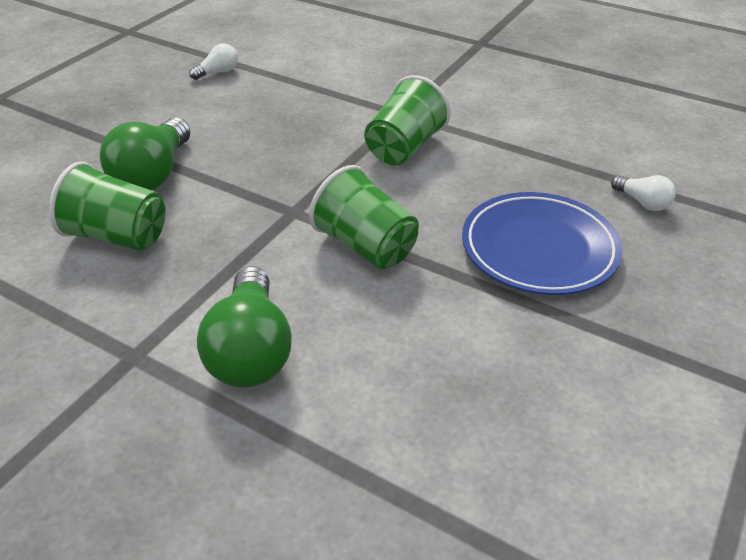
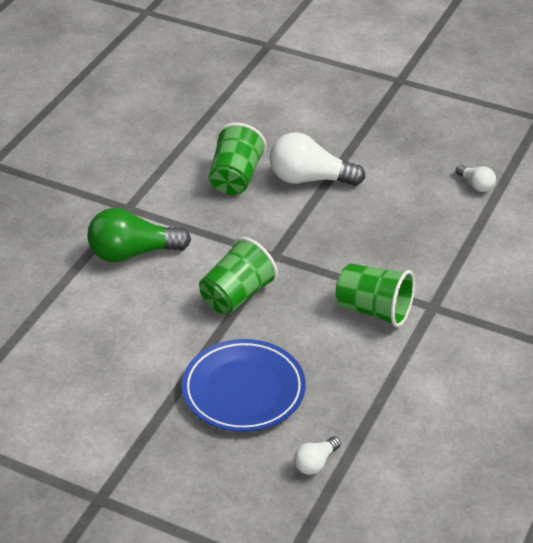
camera: 85 degrees right, 0 degrees up
green light bulb [100,117,191,190] -> white light bulb [270,132,365,186]

